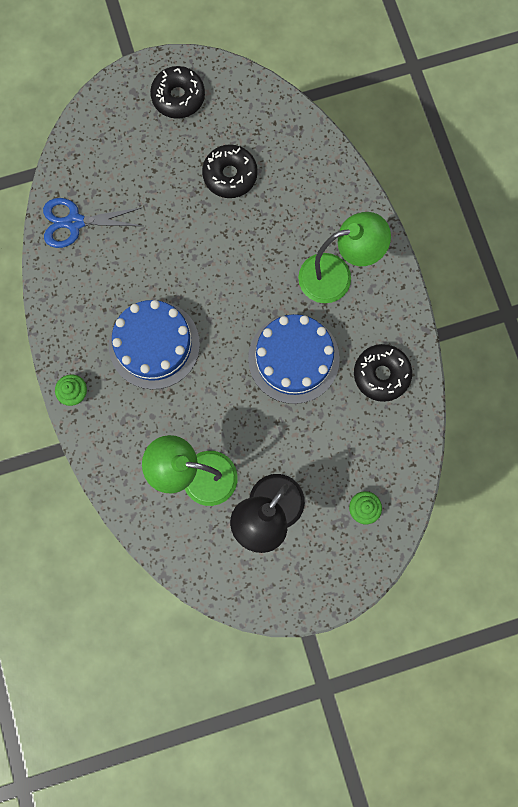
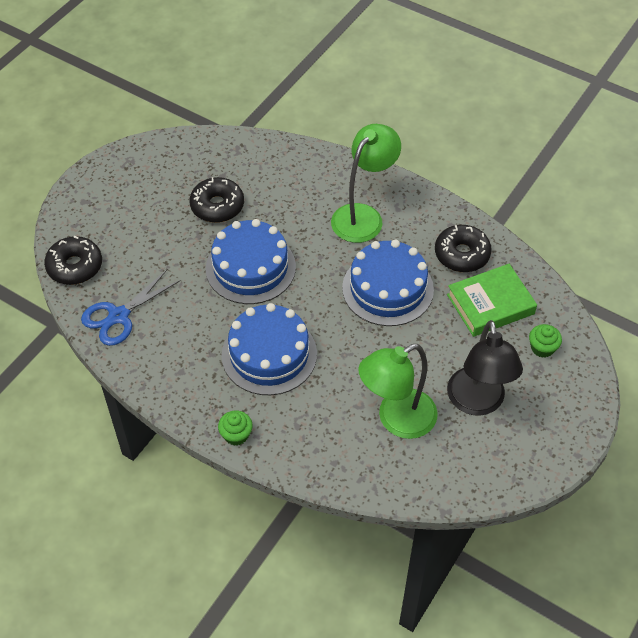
camera: 40 degrees left, 25 degrees down
black donut [150,66,205,119] -> black donut moved to [44,236,102,285]
none -> blue cake [206,219,296,304]
none -> green book [447,264,537,337]

